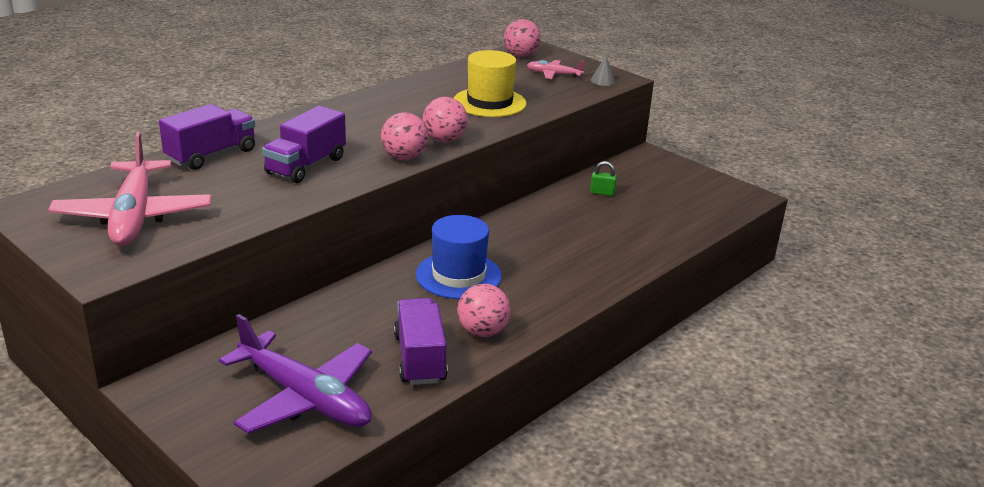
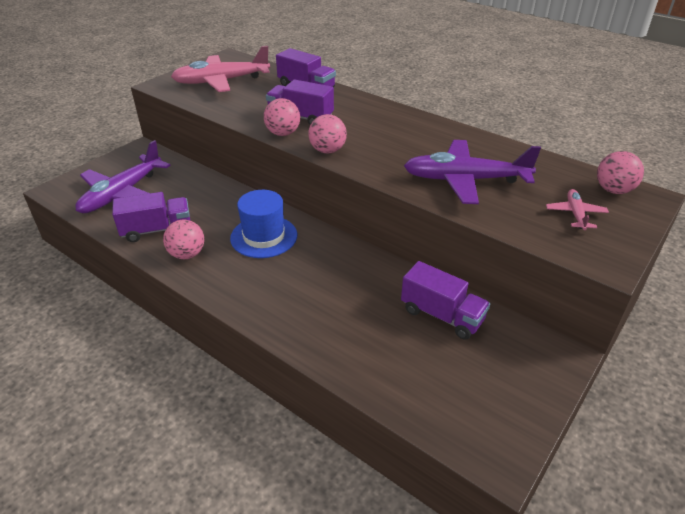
camera: 85 degrees right, 10 degrees up
pink ball [422,97,468,143] -> pink ball moved to [264,98,300,136]
yellow hat [454,50,527,117] -> purple plane [404,140,541,204]
green padlock [590,161,617,196] -> purple truck [401,261,490,340]
grey cone [591,55,615,86] -> none

